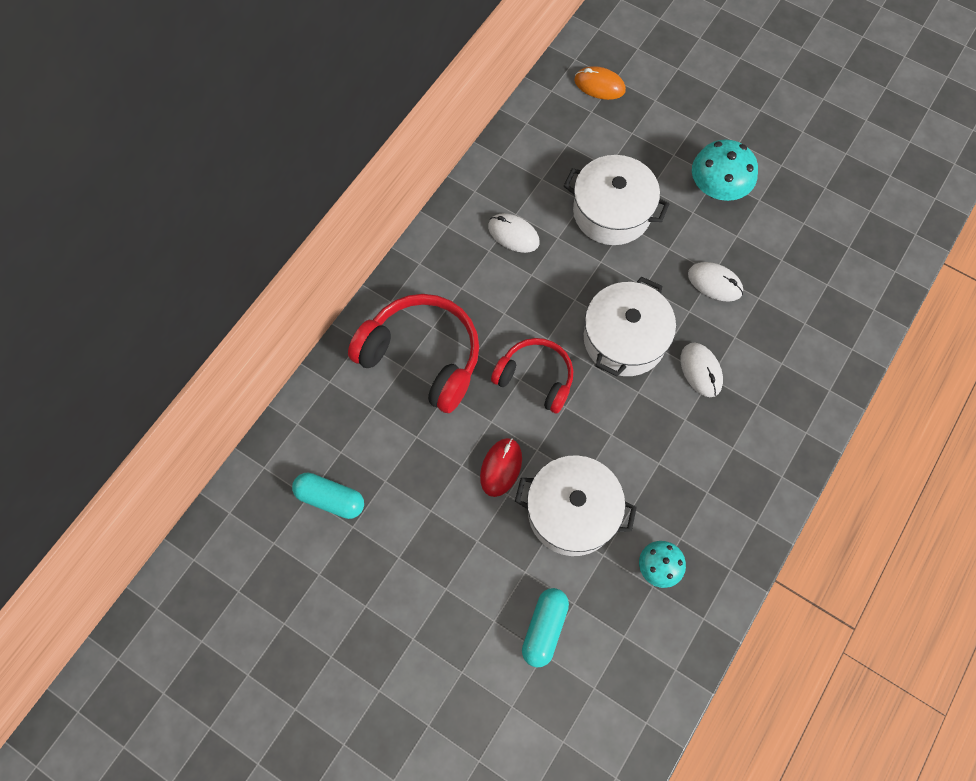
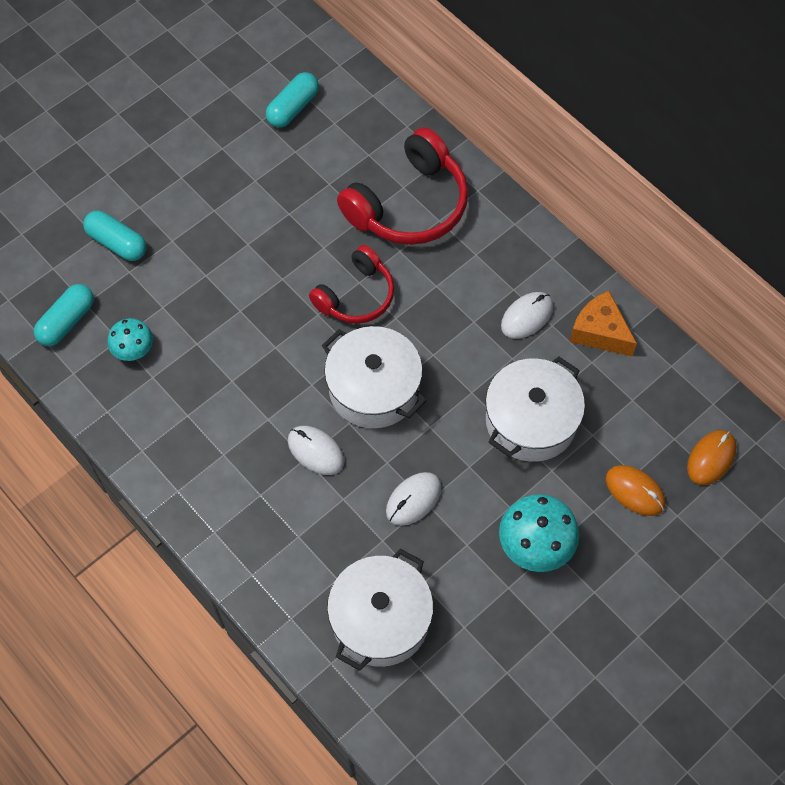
camera: 105 degrees right, 5 degrees down
red mouse [480,438,522,497] -> none
white pot [515,455,637,556] -> white pot moved to [327,549,433,671]
white mouse [681,342,723,397] -> white mouse turned 45 degrees clockwise [288,426,344,475]
none -> turquoise capsule [34,284,94,346]
none -> orange cheese [570,291,637,356]
none -> orange mouse [606,465,665,516]

